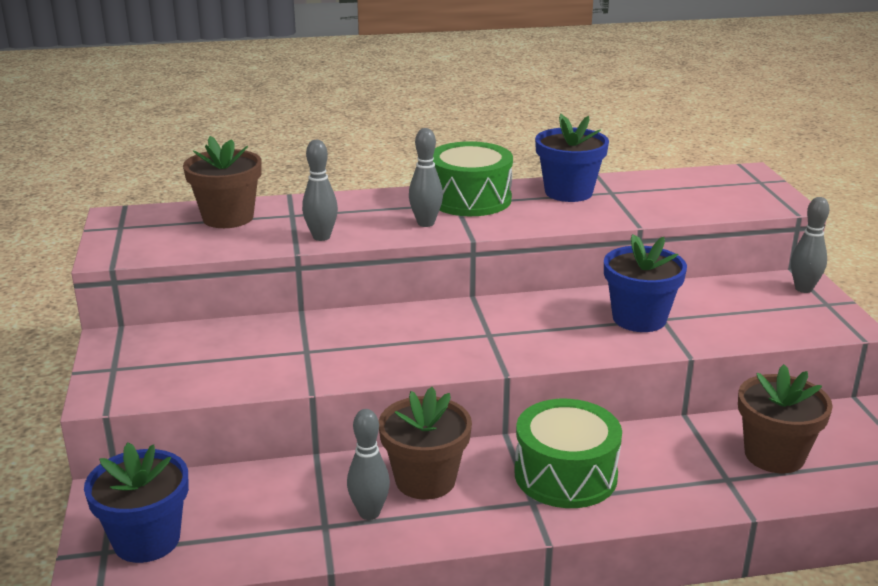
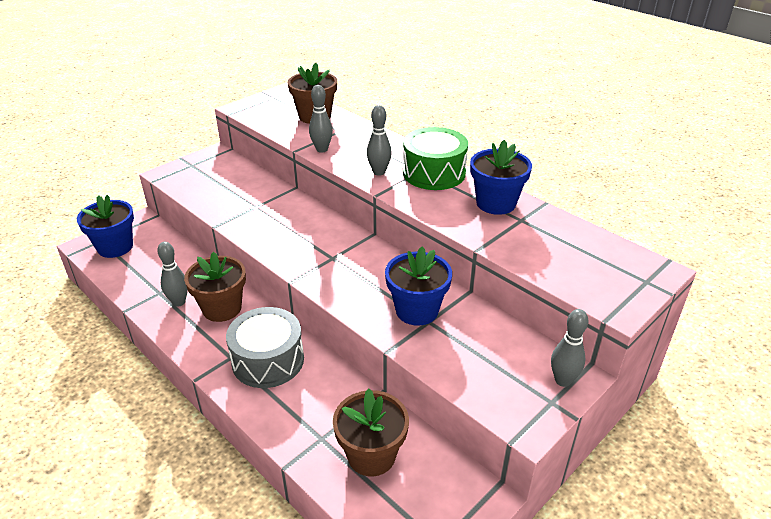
camera: 55 degrees right, 10 degrees up
green drum [514,399,622,508] -> grey drum [226,307,304,388]

